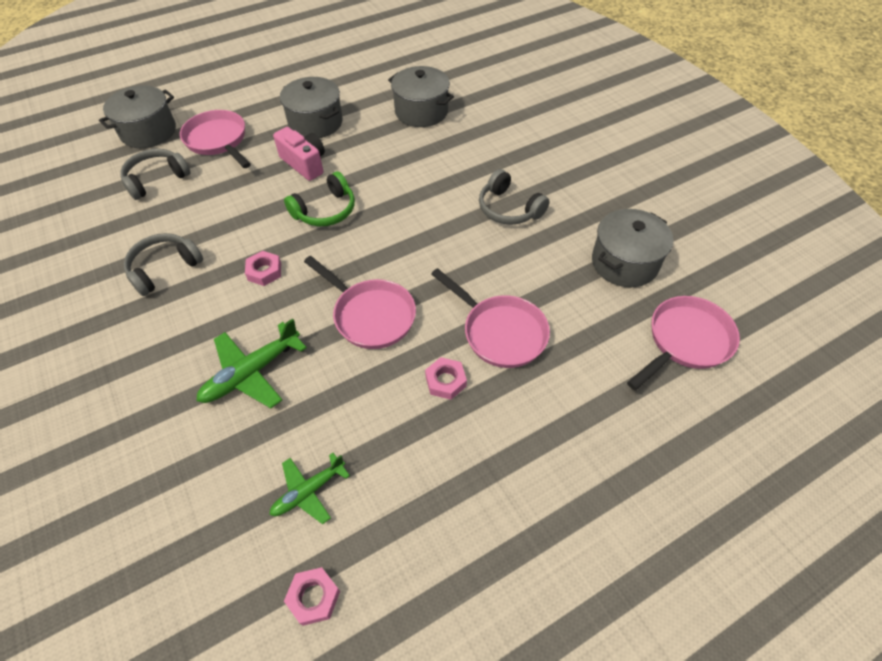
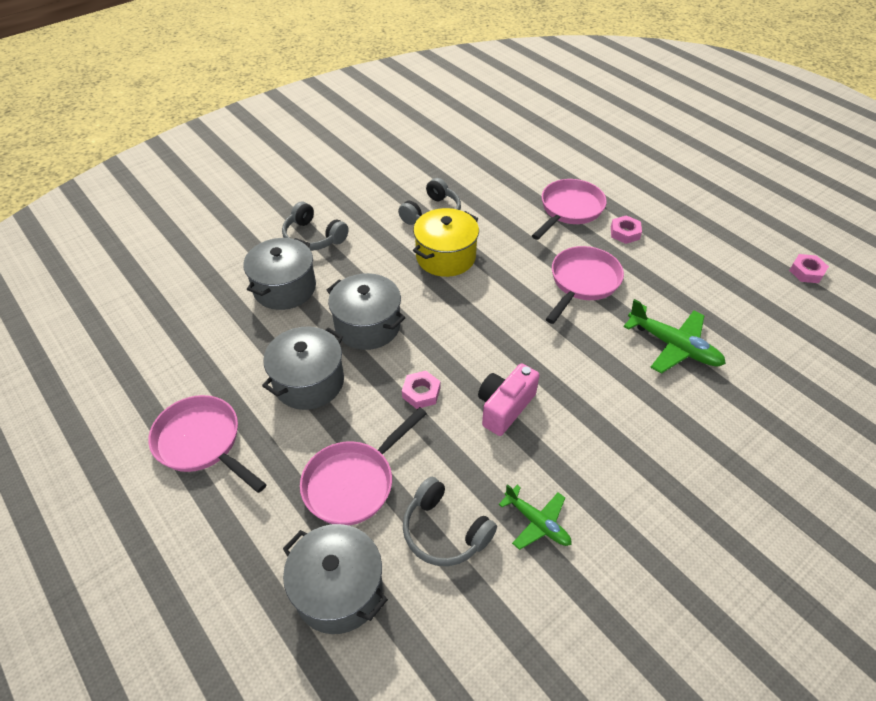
camera: 100 degrees left, 5 degrees down
grey headphones [124,233,203,296] -> grey headphones moved to [282,202,349,251]
pink nut [245,251,281,286] -> pink nut moved to [402,371,440,409]
green plane [269,453,350,524] -> green plane moved to [499,484,572,550]
pink camera [273,127,325,181] -> pink camera moved to [478,363,540,436]
green headphones [284,172,355,226] -> none
grey pot [592,209,673,287] -> grey pot moved to [326,273,406,350]
pink pan [627,296,740,390] -> pink pan moved to [148,395,267,493]
none -> yellow pot [413,208,479,277]

